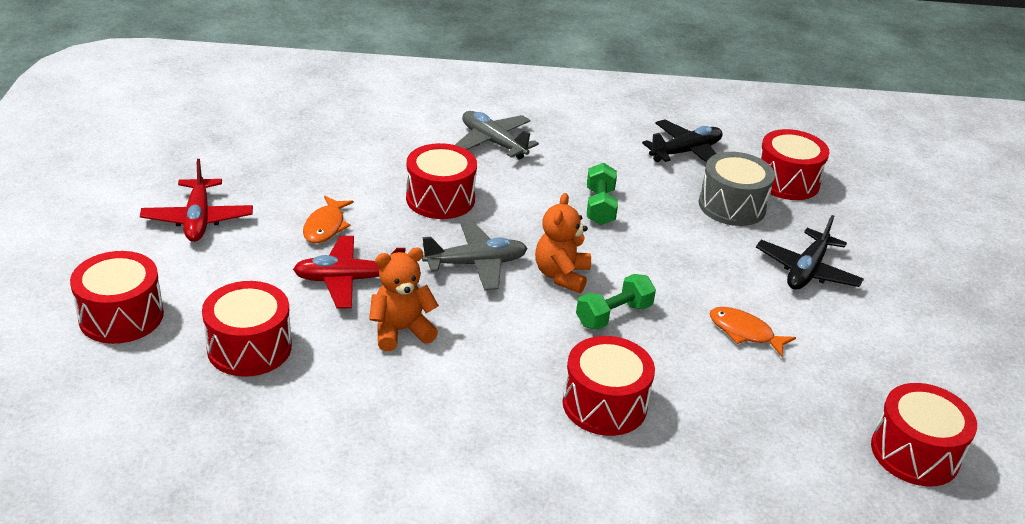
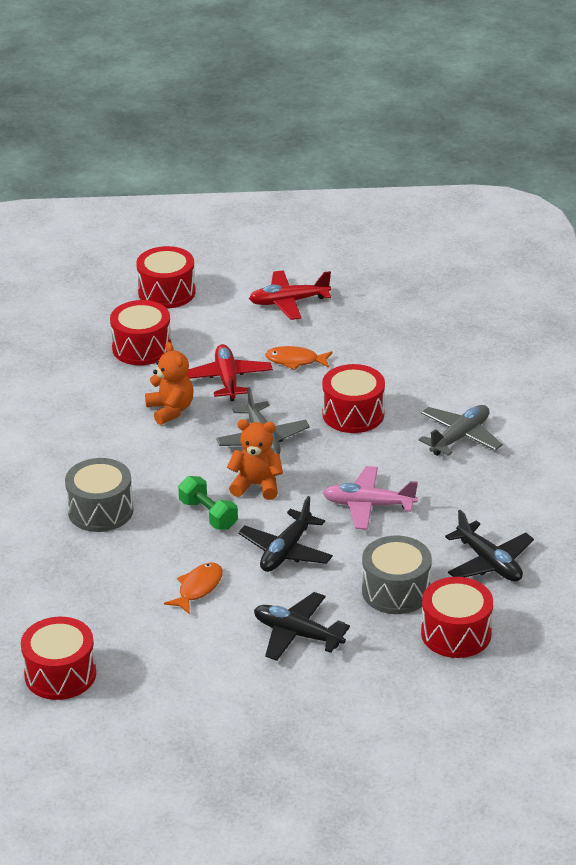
camera: 90 degrees right, 0 degrees up
red drum [562,336,655,436] -> grey drum [65,458,134,532]
green dumbbell [587,163,618,225] -> pink plane [323,466,418,530]
none -> black plane [238,496,333,572]

